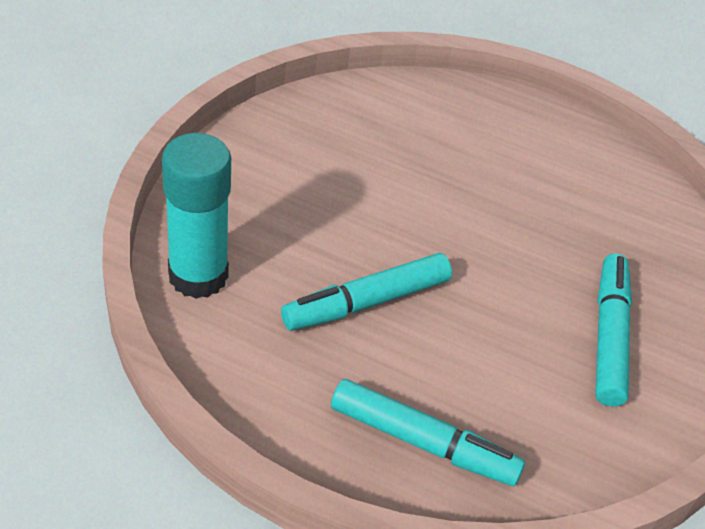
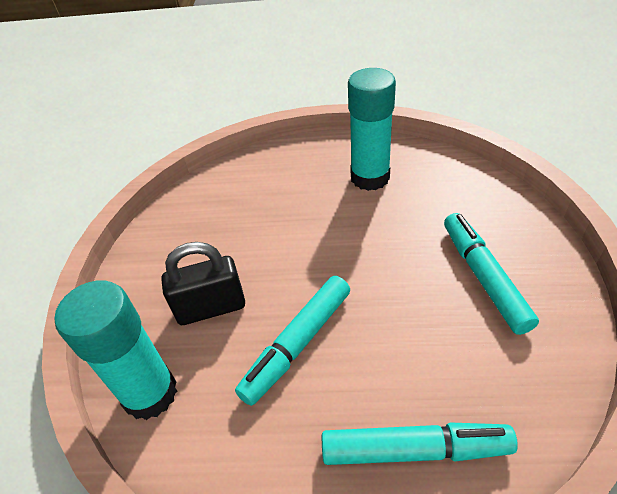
camera: 15 degrees left, 0 degrees up
none -> black padlock [161,242,245,325]
none -> turquoise glue stick [348,68,396,191]

